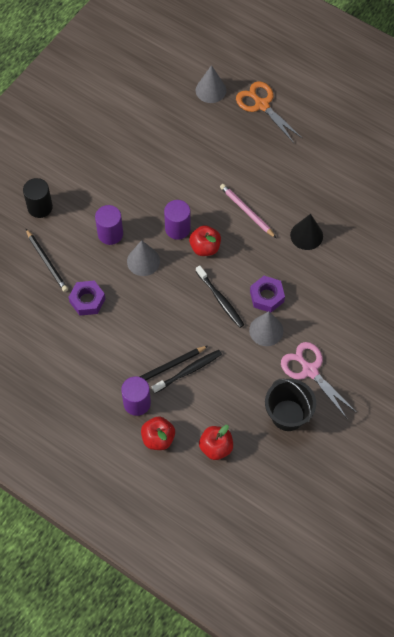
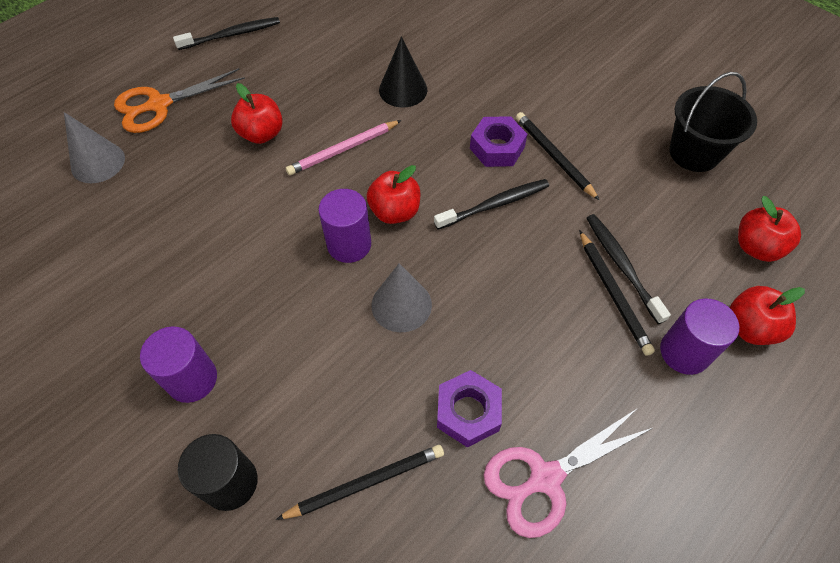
camera: 80 degrees left, 5 degrees down
purple cylinder [95,205,123,245] -> purple cylinder moved to [140,327,217,403]
grey cone [249,311,283,346] -> black pencil [516,112,600,201]
pink scissors [281,342,356,418] -> pink scissors moved to [484,409,653,538]
none -> black toothbrush [173,17,280,50]
none -> red apple [231,83,283,144]

